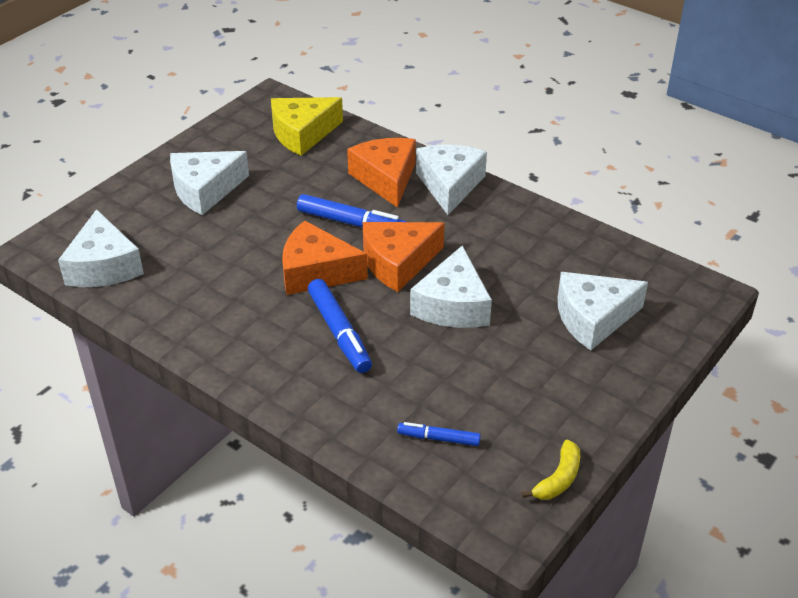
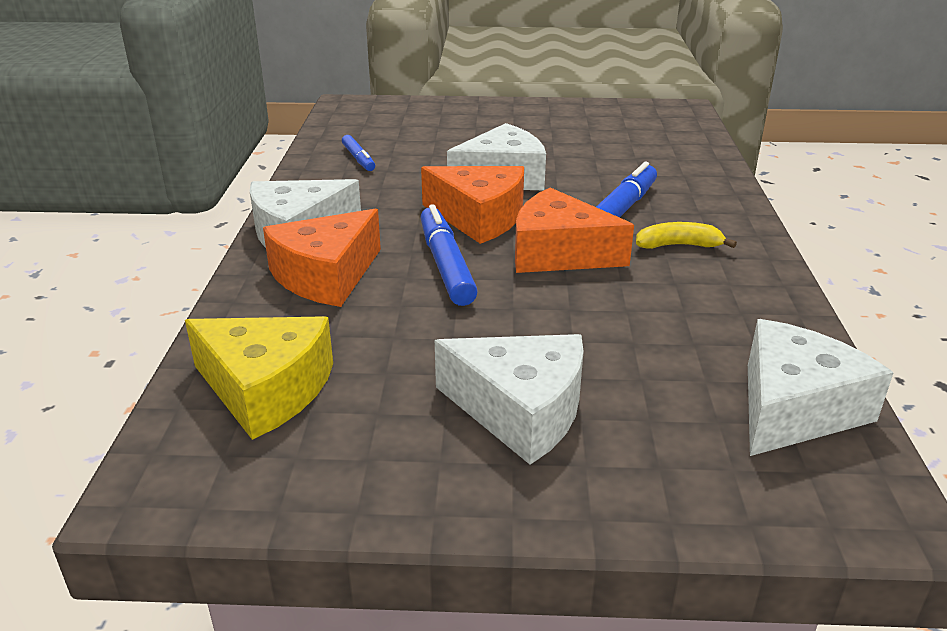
camera: 125 degrees left, 10 degrees down
orange cheese [282,220,368,295] -> orange cheese turned 135 degrees clockwise [515,187,634,273]
blue marker [397,422,481,446] -> blue marker moved to [342,135,375,171]
yellow banana [521,440,580,500] -> yellow banana moved to [636,222,737,249]
white cheese [558,272,648,350] -> none

